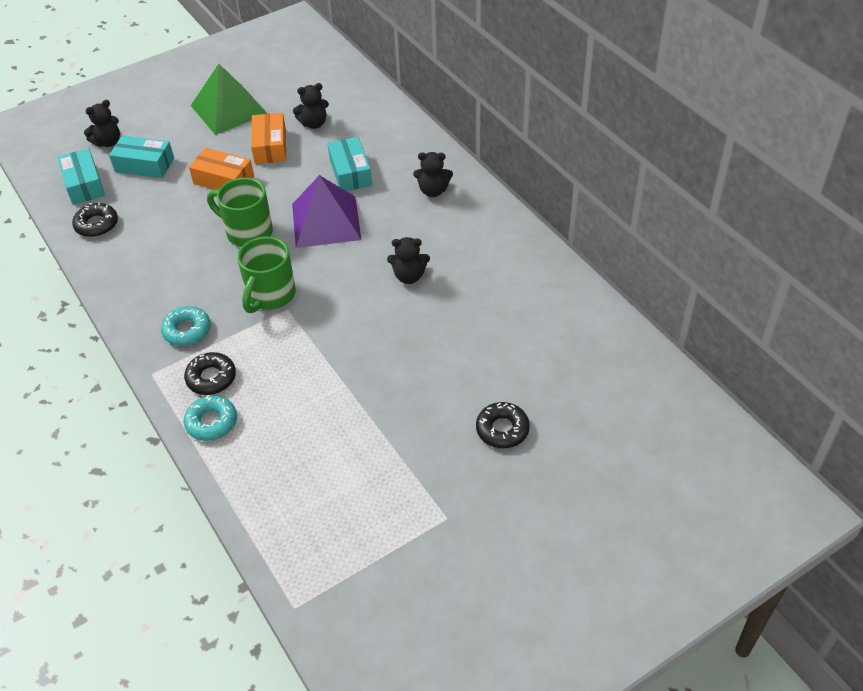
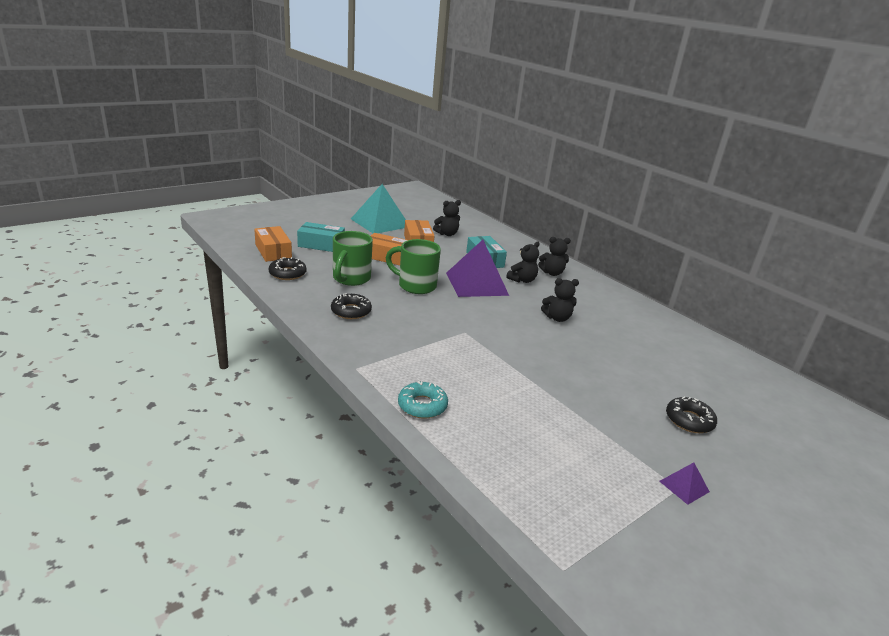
camera: 10 degrees left, 20 degrees down
turquoise box [57,148,105,205] -> orange box [254,226,292,262]
black teddy bear [84,100,120,147] -> black teddy bear moved to [506,241,540,283]
turquoise donut [161,306,211,346] -> none
black donut [184,352,236,395] -> black donut moved to [331,294,372,319]
green pyramid [191,64,268,135] -> turquoise pyramid [351,184,406,233]
green mug [237,237,296,313] -> green mug moved to [333,231,373,286]
none -> purple pyramid [659,462,710,505]

